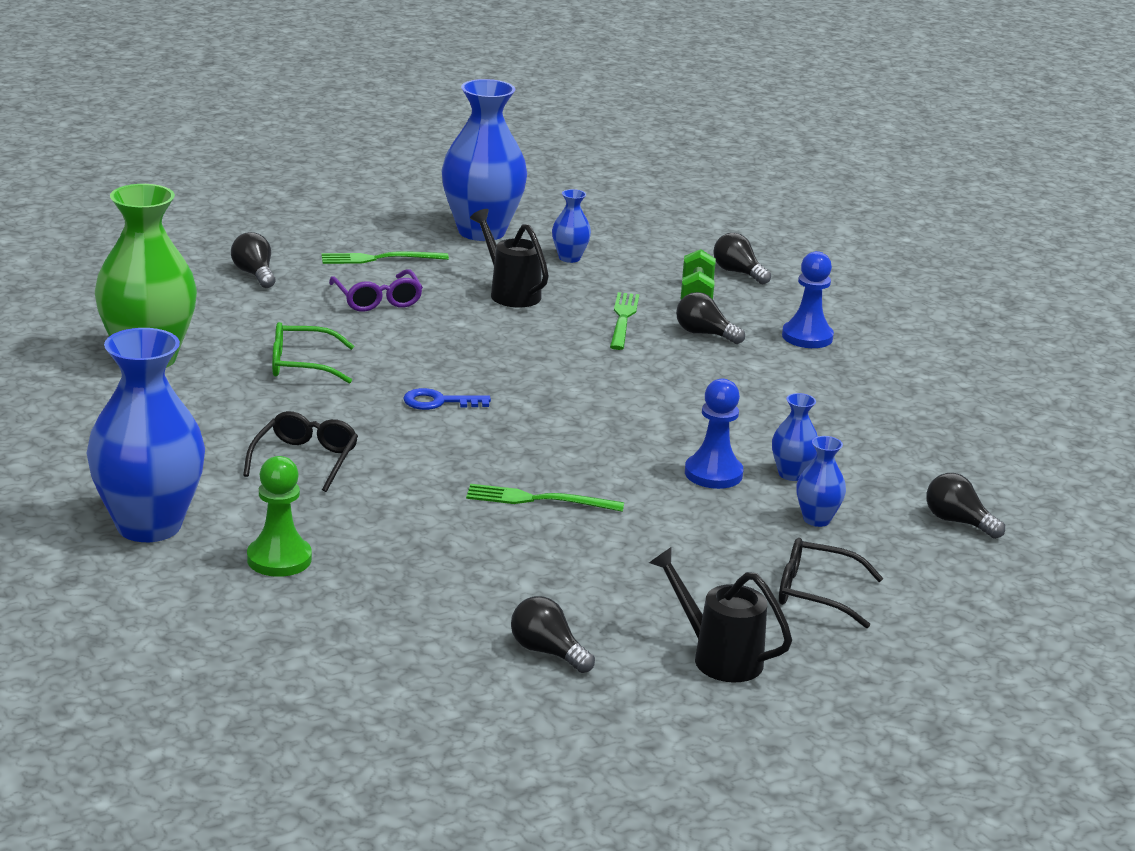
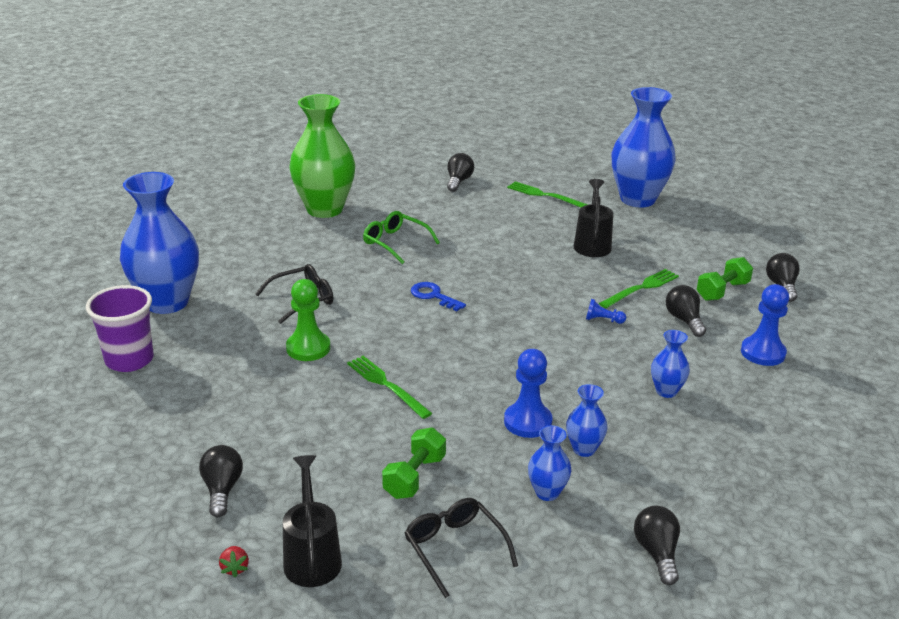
camera: 45 degrees right, 5 degrees up
green pawn [247,456,312,577] -> green pawn moved to [286,279,330,361]
purple glasses [329,269,423,312] -> none
blue vase [552,189,591,263] -> blue vase moved to [651,330,690,398]
none -> purple cup [86,285,154,372]
none -> red strawberry [219,546,249,578]
none -> green dumbbell [382,427,446,499]
none -> blue pawn [586,299,626,324]

